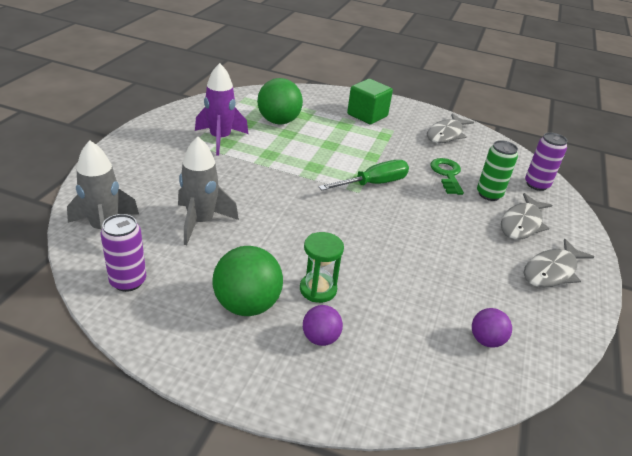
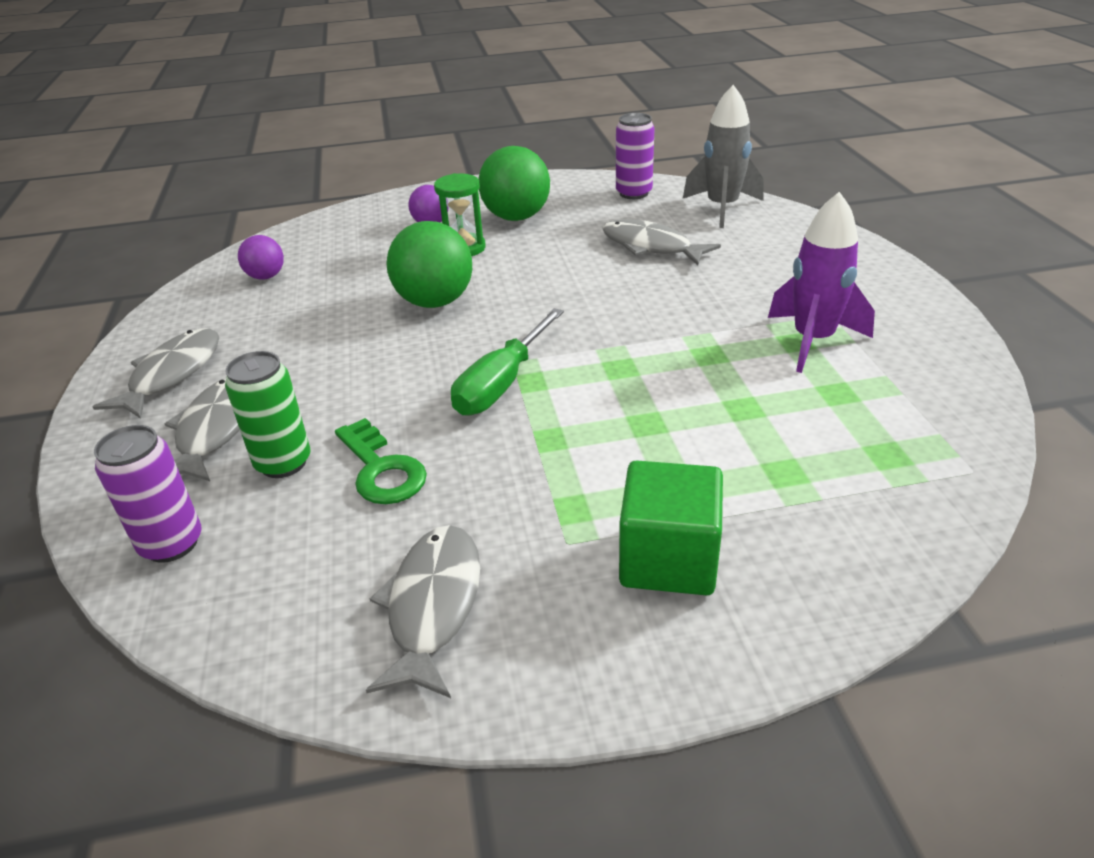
camera: 155 degrees right, 0 degrees up
grey rocket [178,137,239,245] -> grey fish [602,219,721,266]
green ball [257,78,303,125] -> green ball moved to [386,221,472,308]

